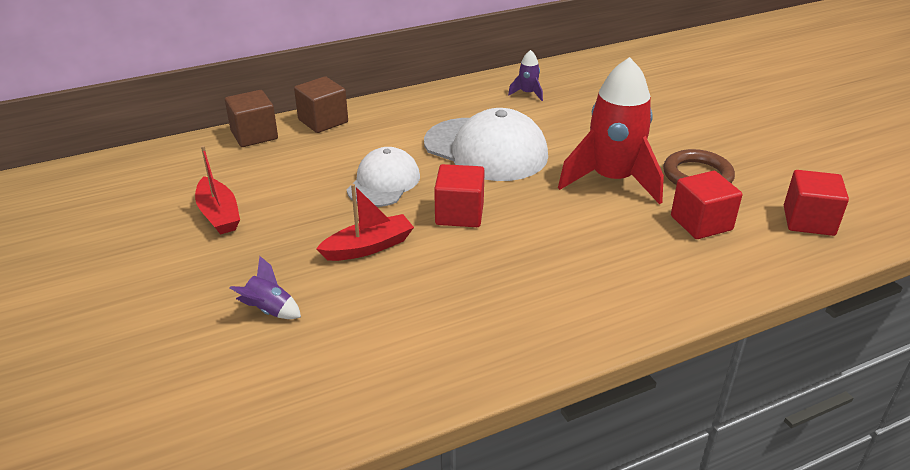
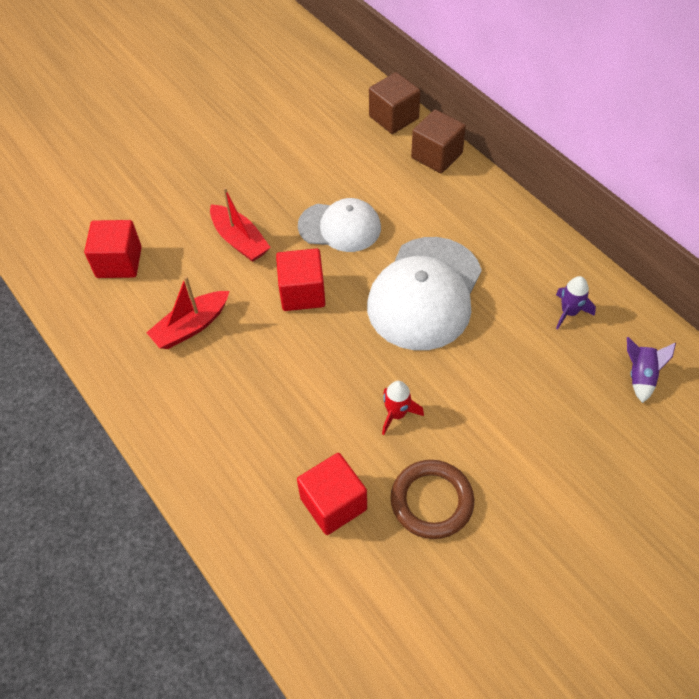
camera: 80 degrees right, 20 degrees up
red boat [195,146,240,235] -> red boat moved to [146,276,229,349]
purple rocket [230,256,301,319] -> purple rocket moved to [627,337,676,403]
red rocket [558,57,664,205] -> red rocket [382,381,424,435], size x0.42
red cube [784,170,849,236] -> red cube moved to [84,220,142,278]

